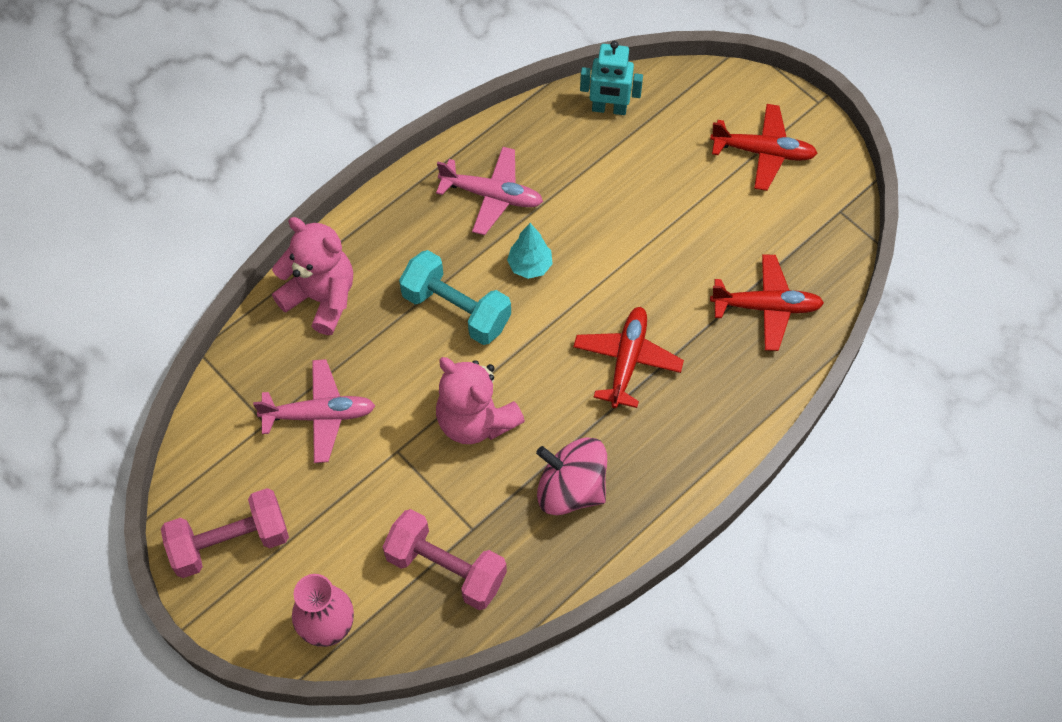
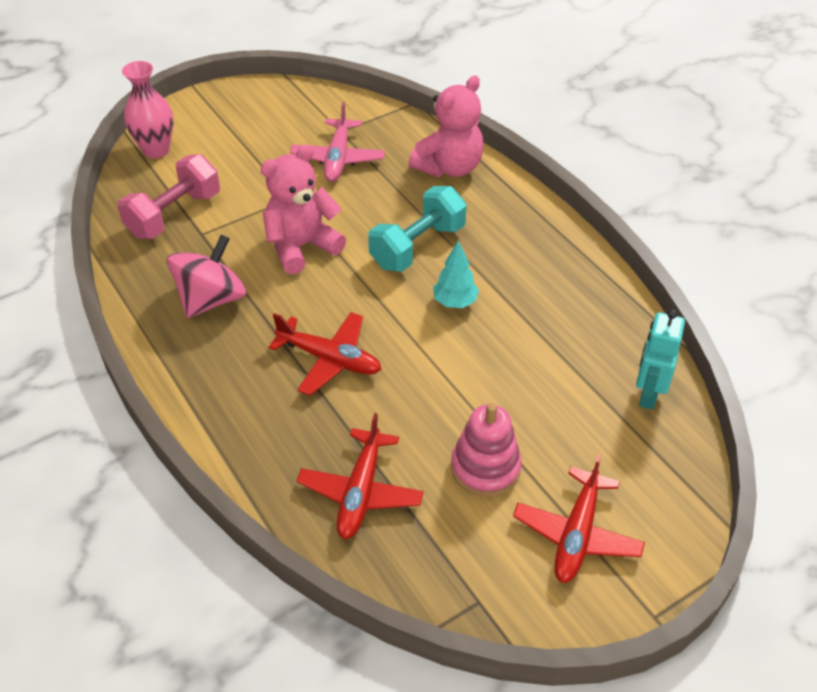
camera: 100 degrees right, 15 degrees down
pink dumbbell [161,488,289,578] -> none
pink plane [436,147,543,235] -> none
none -> pink stacking toy [451,403,522,497]

